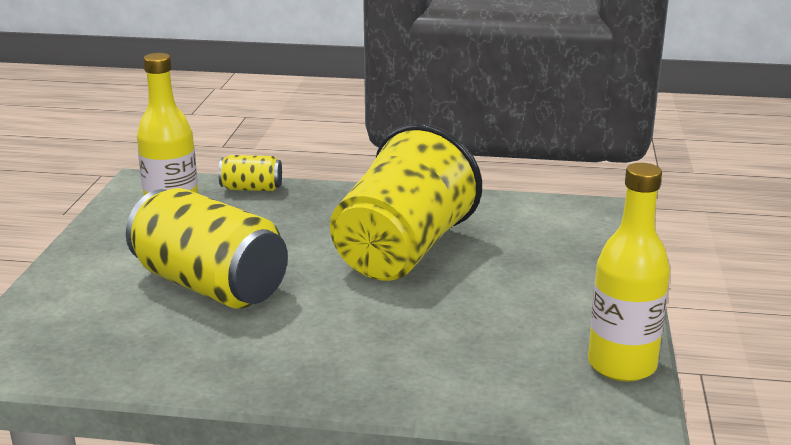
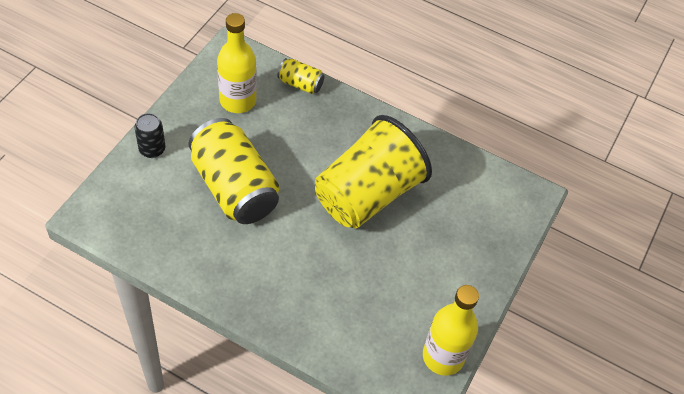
camera: 15 degrees right, 30 degrees up
none -> black can [135,113,165,158]

